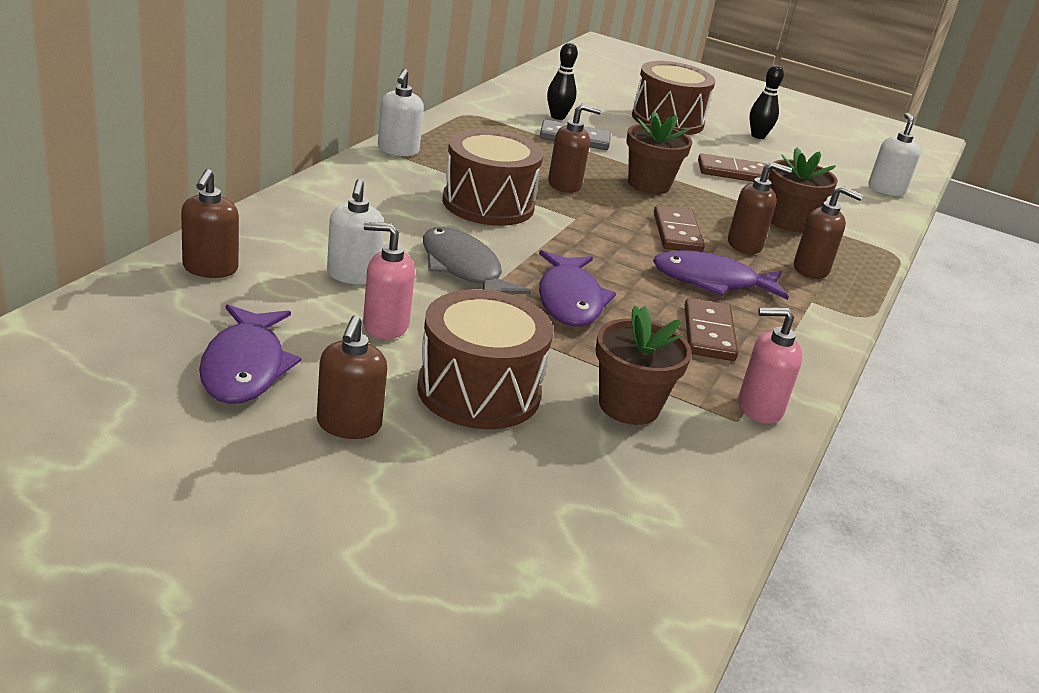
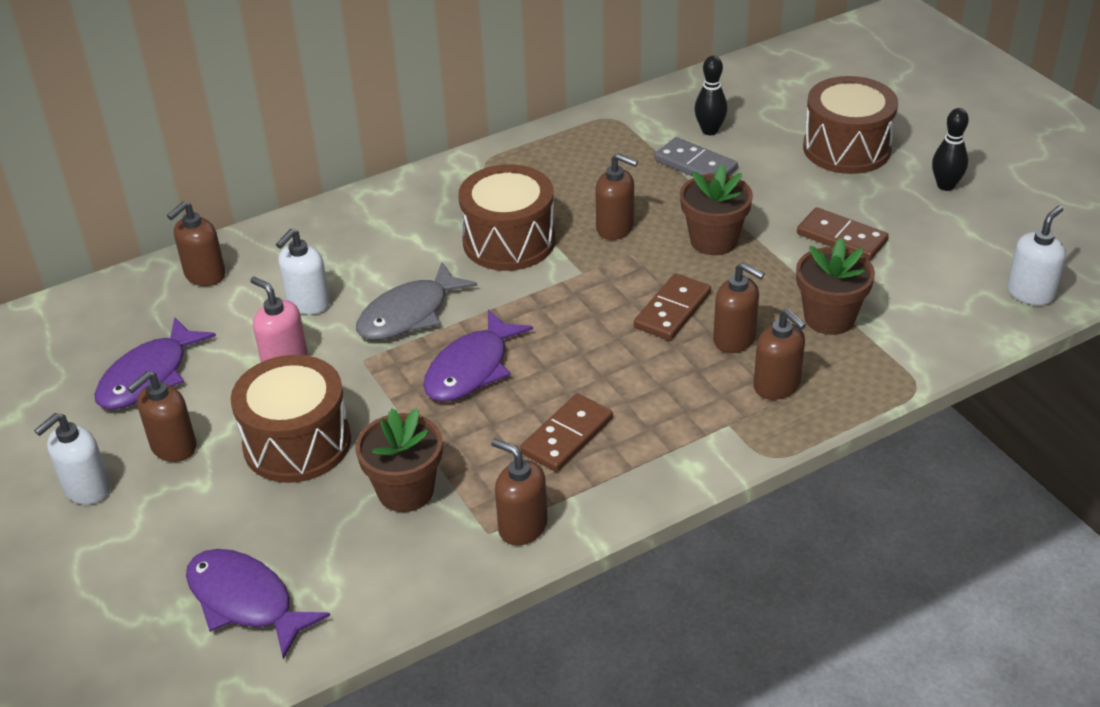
camera: 40 degrees right, 10 degrees up
white soap dispenser [378,69,424,156] -> white soap dispenser moved to [34,413,110,505]
grey fish [423,227,531,294] -> grey fish turned 135 degrees counterclockwise [356,262,477,340]
purple fish [653,250,789,300] -> purple fish moved to [186,549,330,659]
pink soap dispenser [738,307,803,424] -> brown soap dispenser [491,438,548,546]

